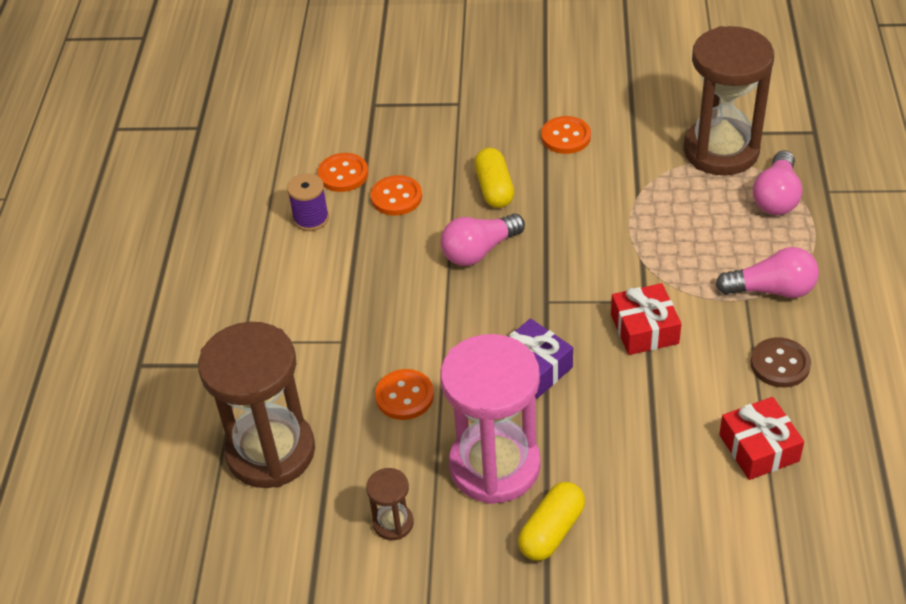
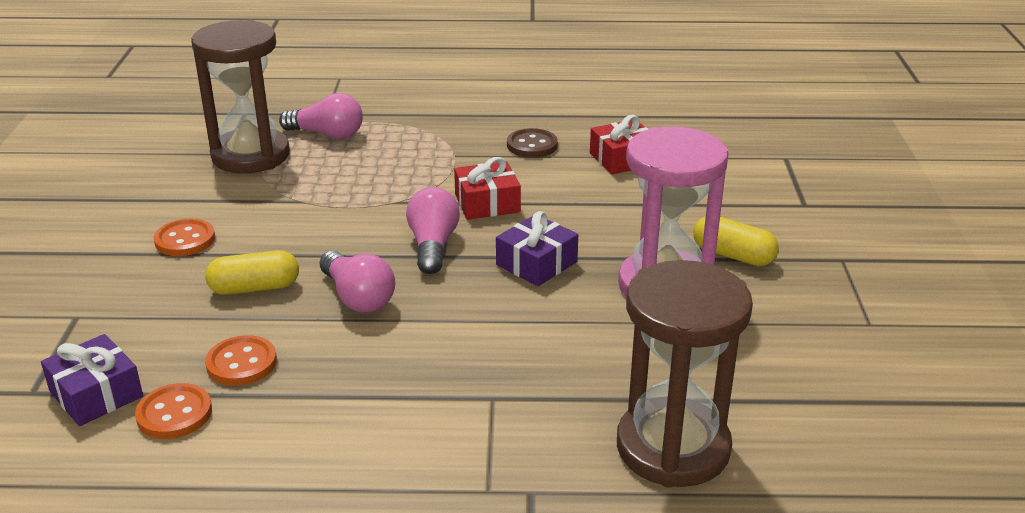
camera: 95 degrees left, 15 degrees down
purple spool [287,173,329,231] -> none
brown hourglass [366,468,414,540] -> none
orange button [375,369,434,420] -> none
pink light bulb [716,247,819,298] -> pink light bulb moved to [406,187,460,274]
none -> purple gift [41,334,143,426]

